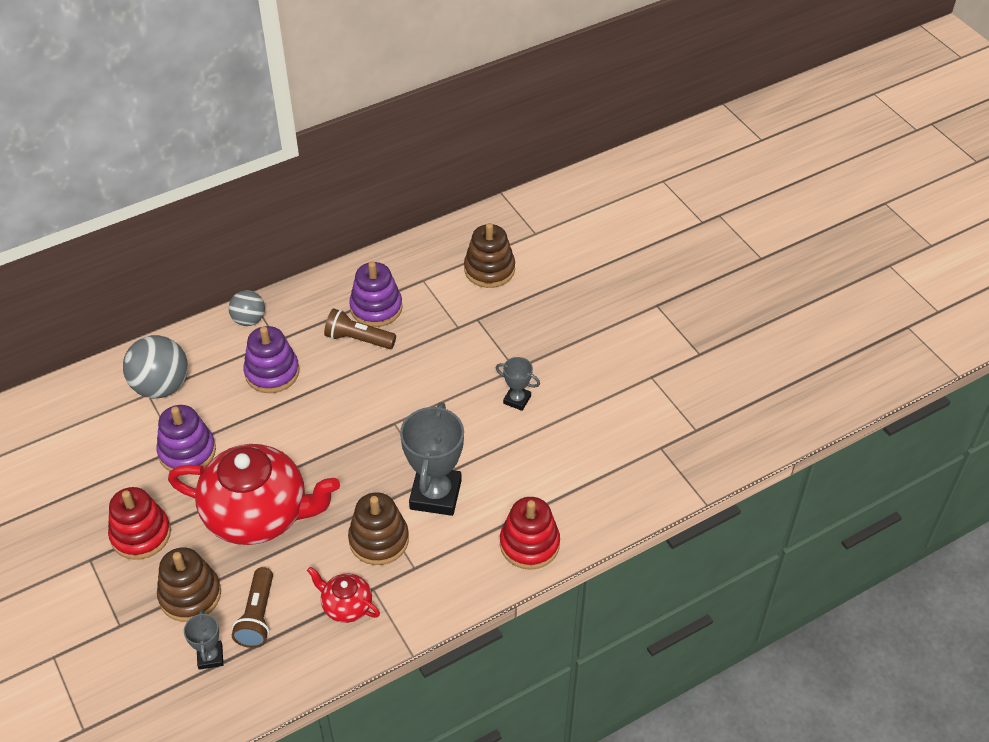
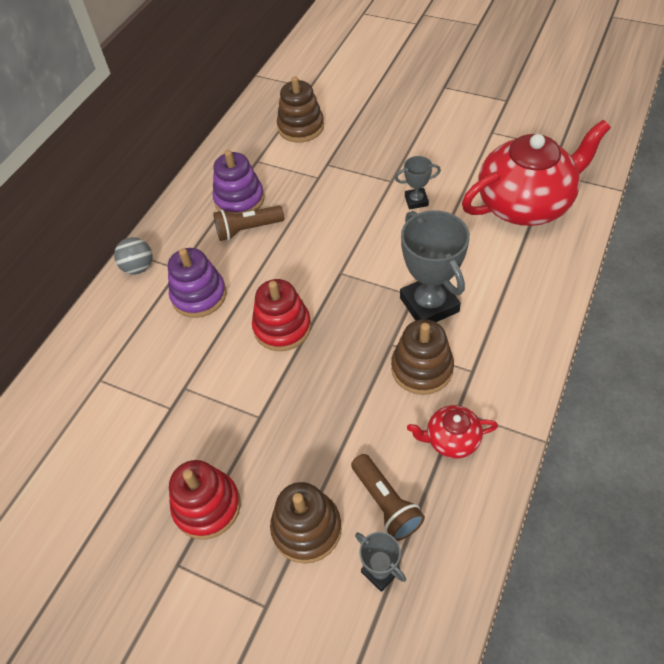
camera: 30 degrees left, 5 degrees up
grey ball [123,335,188,398] -> none
purple stacking toy [157,405,216,471] -> none
red teapot [168,444,340,545] -> red teapot moved to [462,120,611,226]
red stacking toy [500,497,560,570] -> red stacking toy moved to [252,279,311,351]

